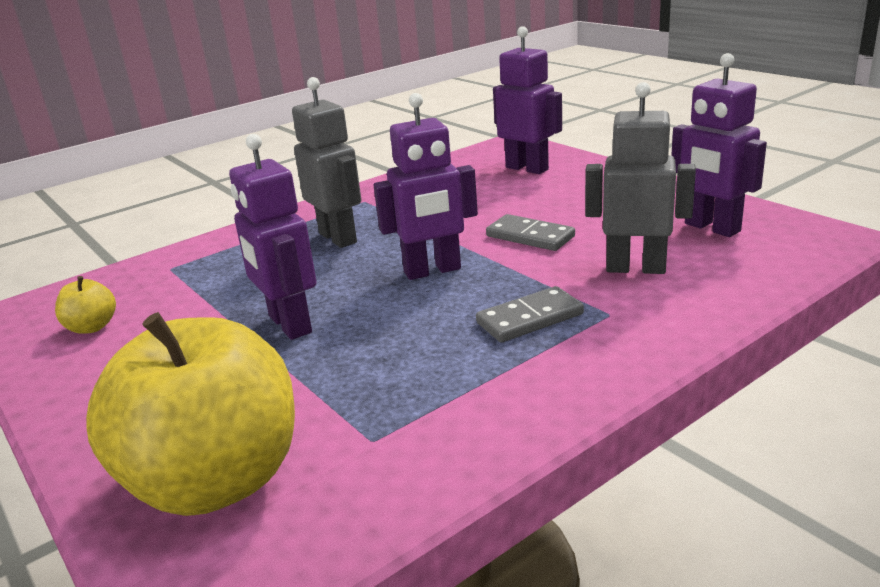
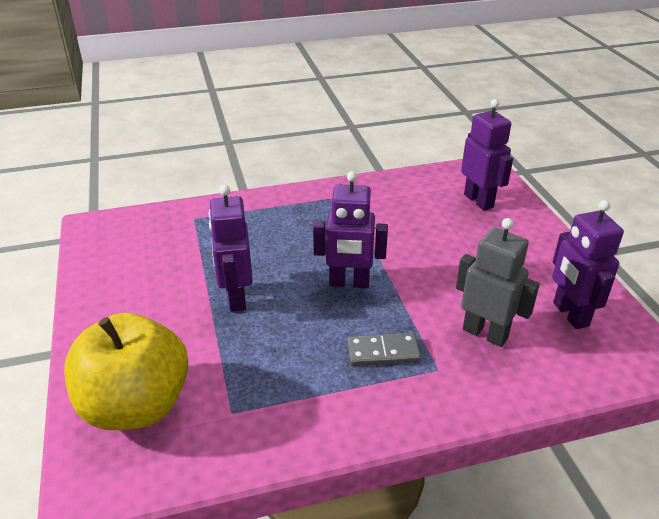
camera: 20 degrees right, 10 degrees up
yellow apple [55,276,116,334] -> none
grey robot [292,77,361,248] -> none
grey domino [486,214,575,251] -> none

